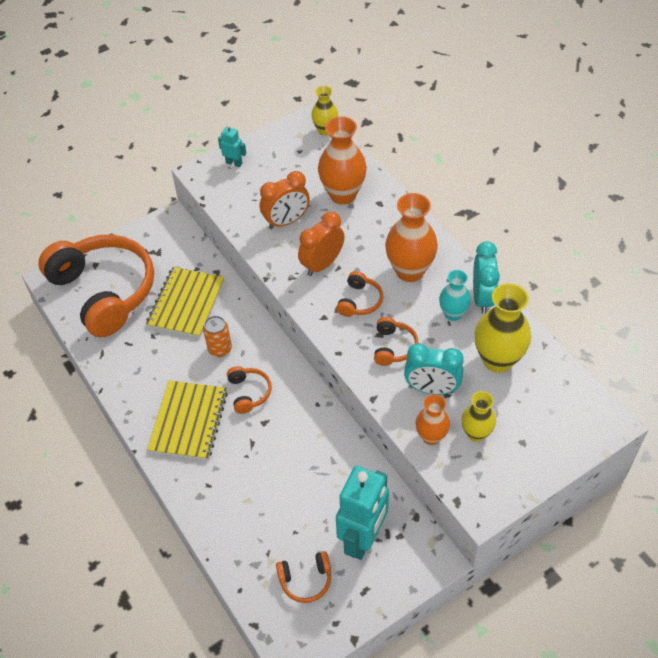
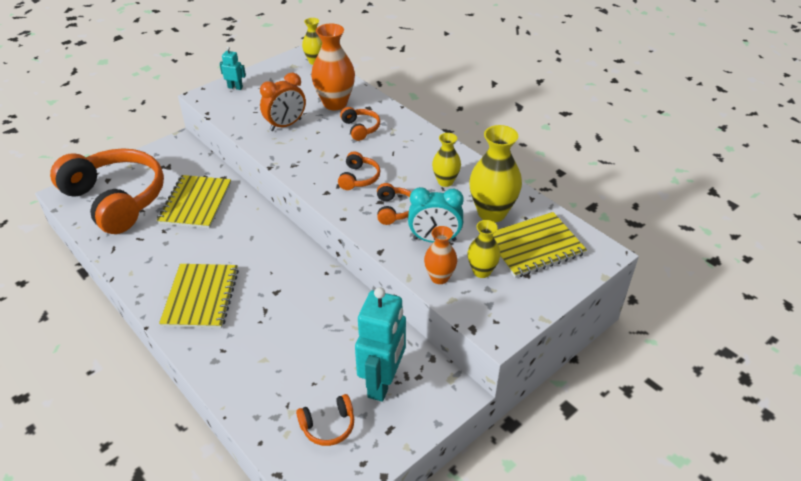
camera: 10 degrees left, 10 degrees down
orange can [203,316,232,357] -> none
orange headphones [227,366,272,414] -> orange headphones moved to [340,107,380,141]
orange clock [298,212,345,276] -> none
orange vase [385,193,438,282] -> none
turquoise vase [439,270,471,321] -> yellow vase [432,133,461,187]
turquoise clock [473,241,500,314] -> none
none -> yellow notebook [493,212,587,278]

